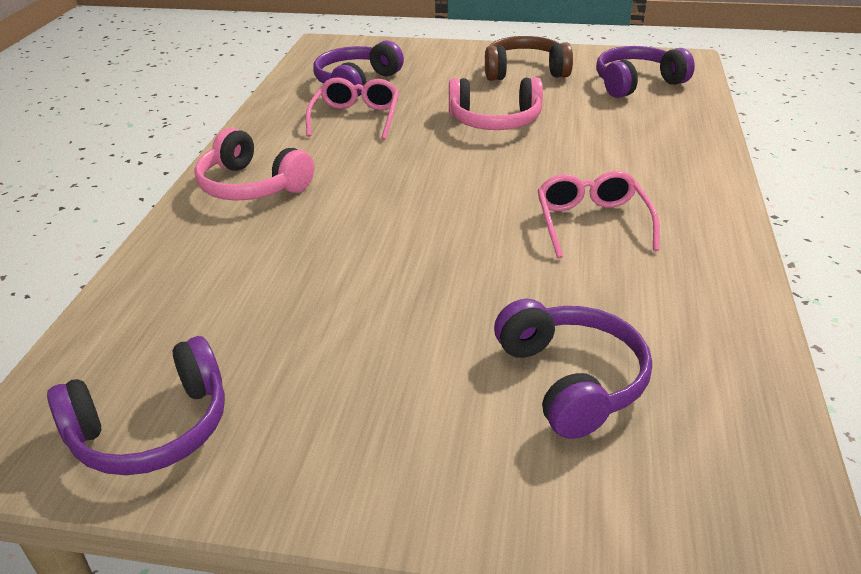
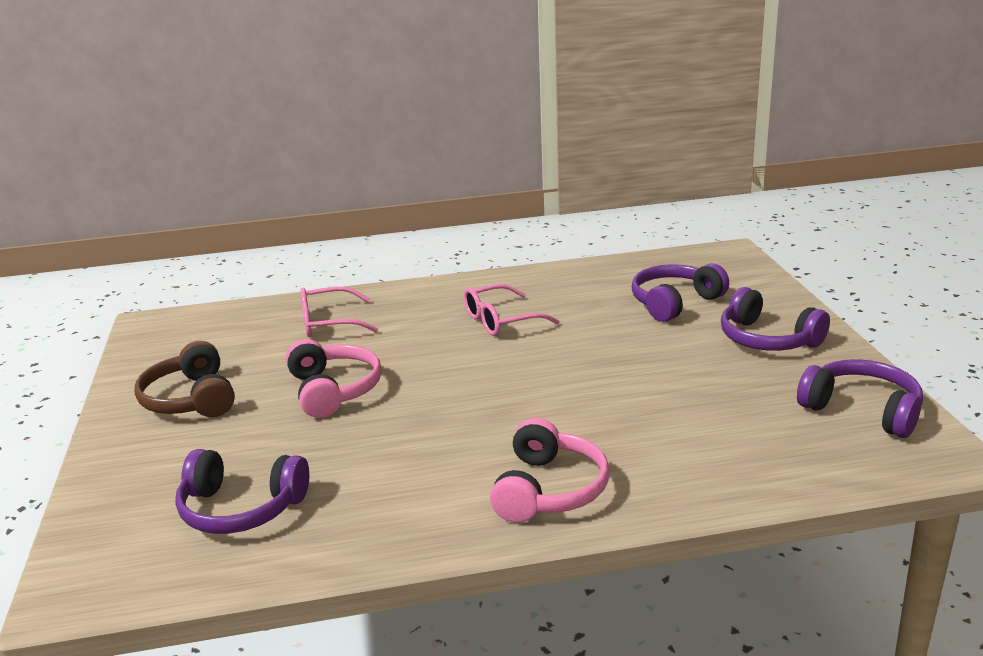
camera: 110 degrees left, 10 degrees down
pink glasses [306,77,399,140] -> pink glasses moved to [300,287,378,337]
purple headphones [596,46,695,98] -> purple headphones moved to [721,287,830,351]

